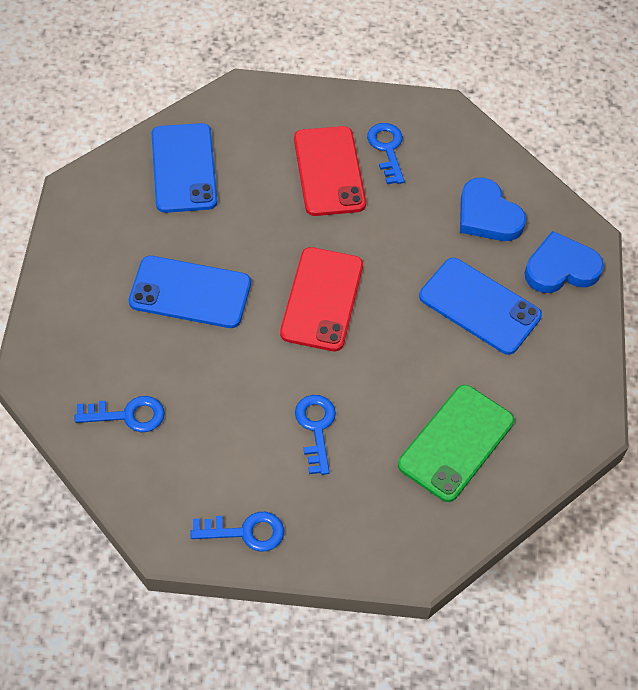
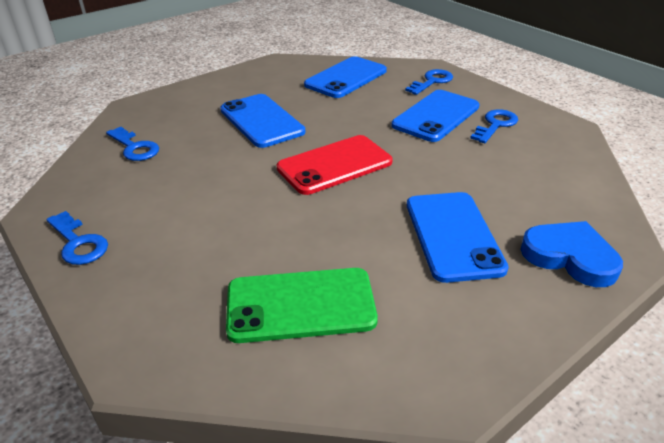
camera: 50 degrees right, 20 degrees down
red phone [294,126,366,216] -> blue phone [392,90,480,142]
blue key [295,395,336,475] -> blue key moved to [405,69,453,95]
blue heart [460,178,526,241] -> none

